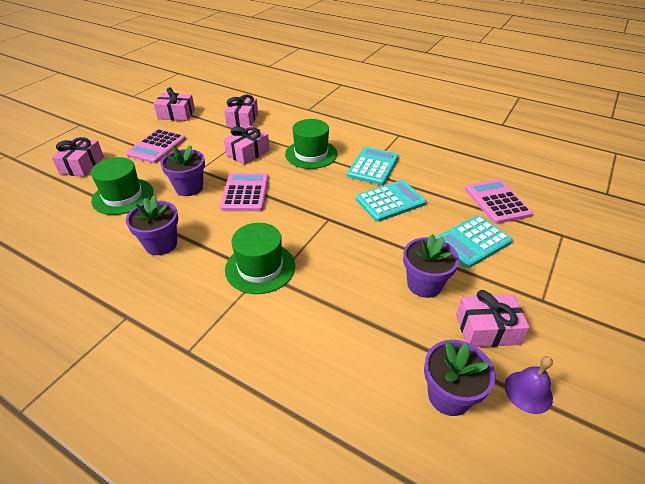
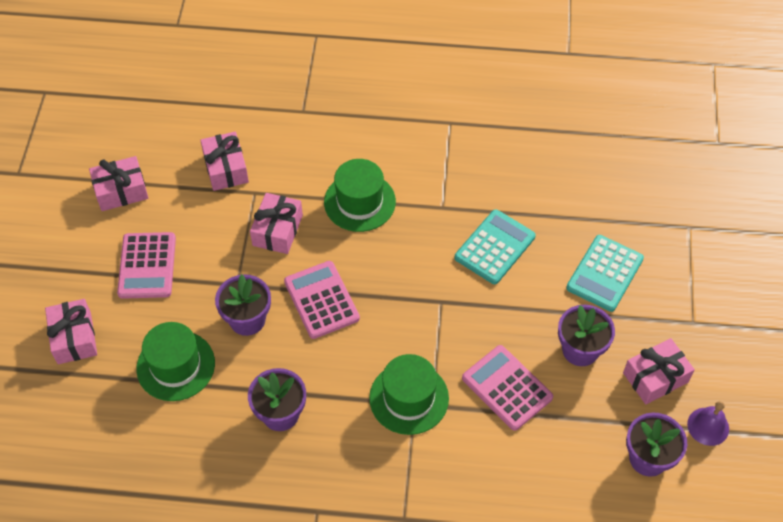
camera: 25 degrees left, 15 degrees up
turquoise calculator [347,147,399,185] -> none
pink calculator [465,179,533,224] -> pink calculator moved to [462,345,553,431]

